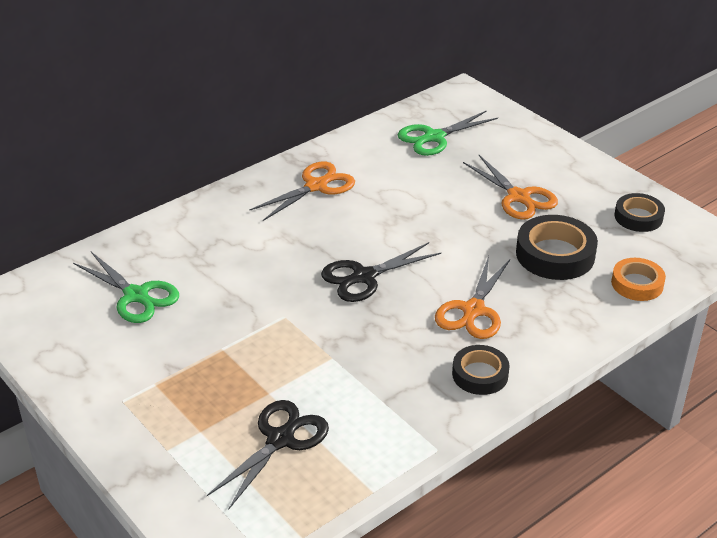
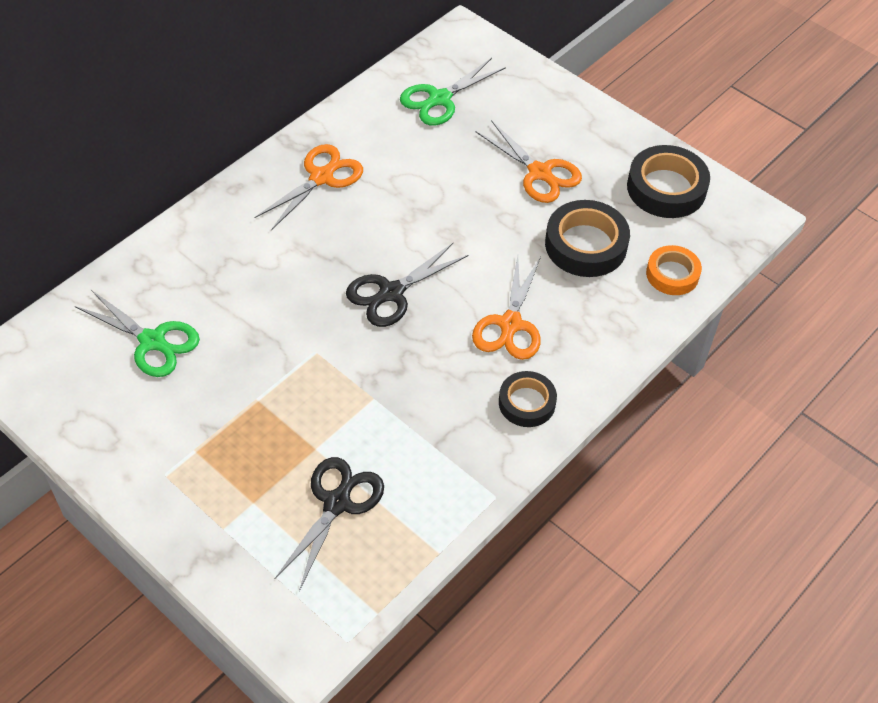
camera: 10 degrees left, 15 degrees up
black tape [615,193,665,232] -> black tape [627,145,710,218], size x1.58

